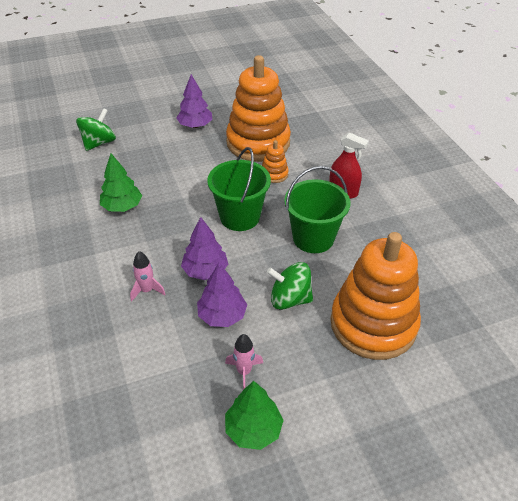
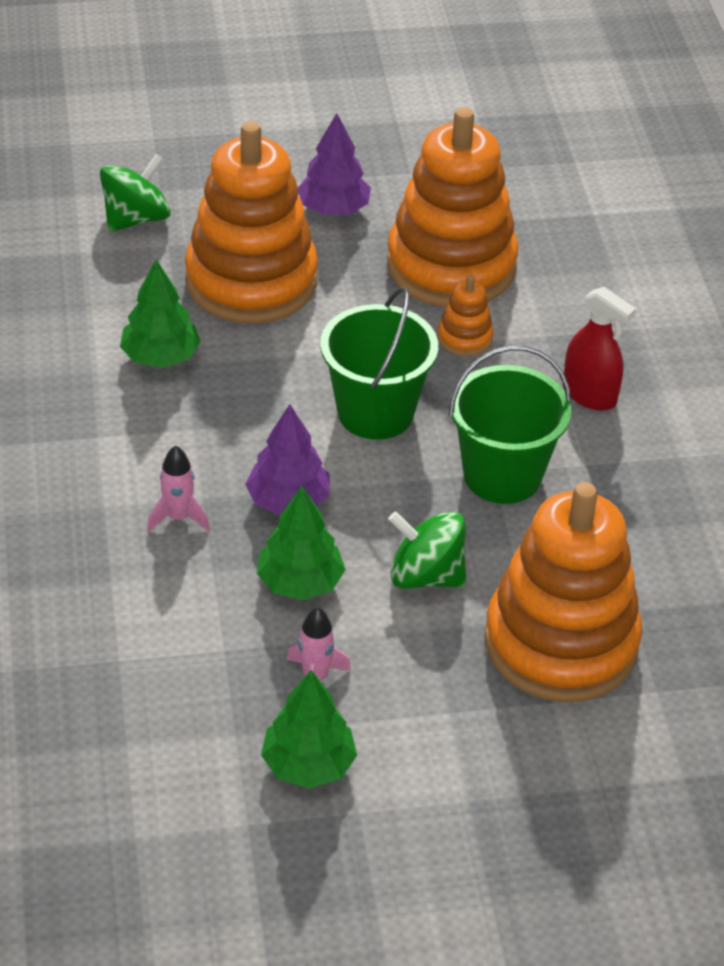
camera: 10 degrees right, 0 degrees up
purple tree [197,263,247,327] -> green tree [257,486,346,600]
none -> orange stacking toy [185,121,318,324]

